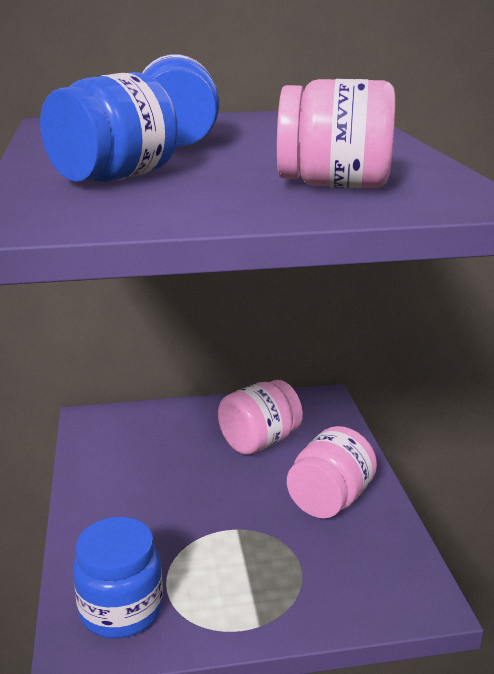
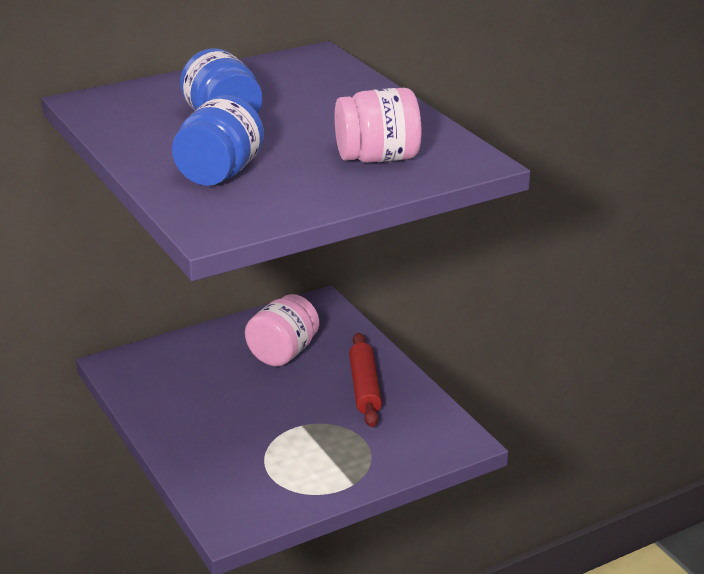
camera: 20 degrees left, 5 degrees up
blue jar [73,517,163,639] -> none
pink jar [287,426,377,518] -> red rolling pin [349,333,382,427]

